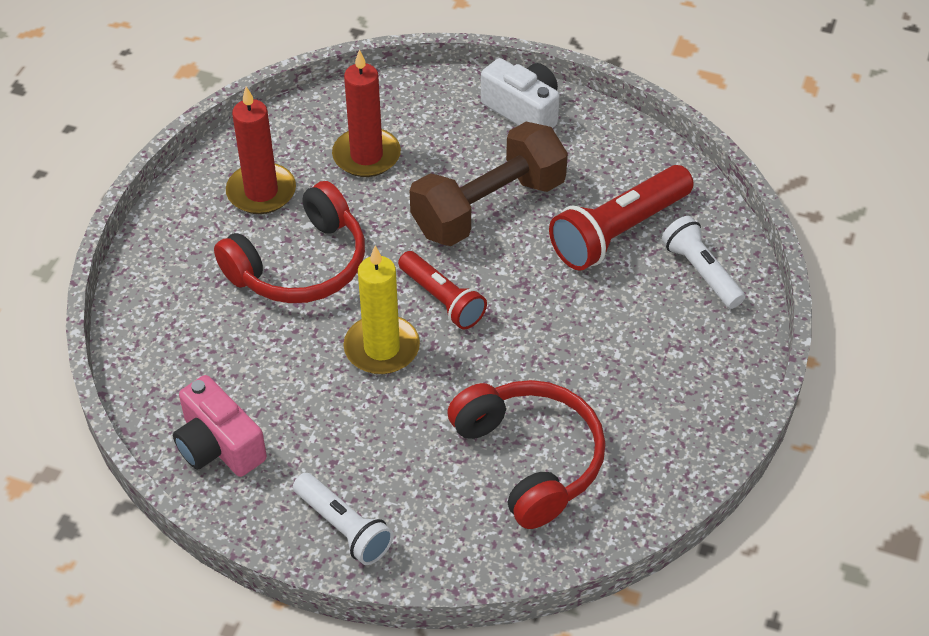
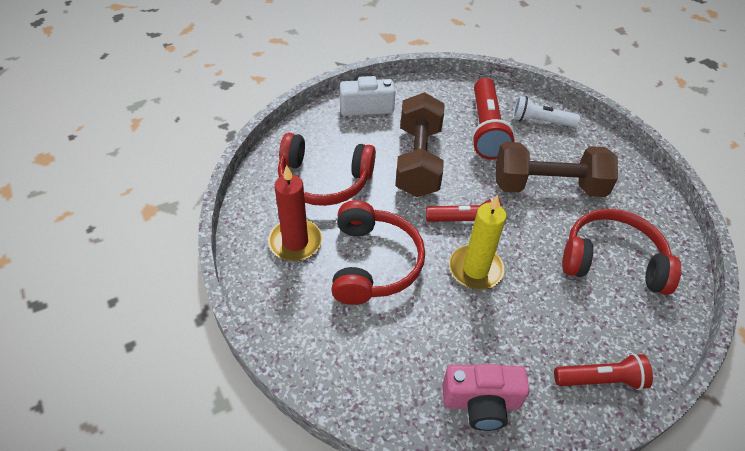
camera: 50 degrees left, 0 degrees up
white flashlight [293,473,394,565] -> red flashlight [554,353,653,390]
red candle [332,49,401,177] -> red headphones [278,133,376,206]
none -> brown dumbbell [496,142,618,197]

